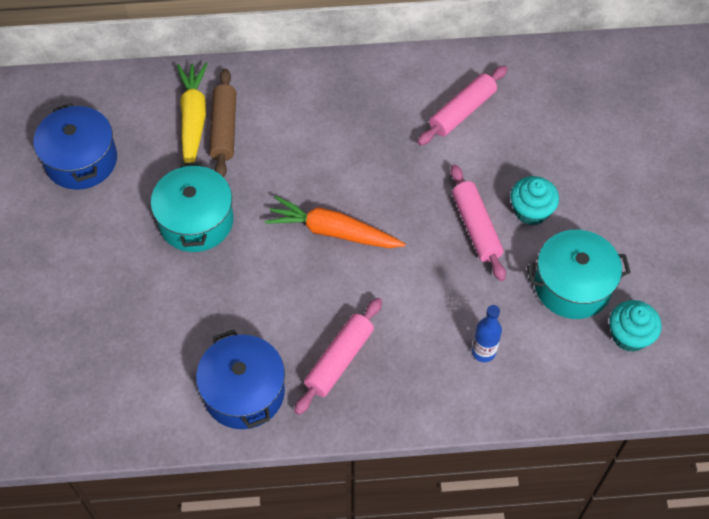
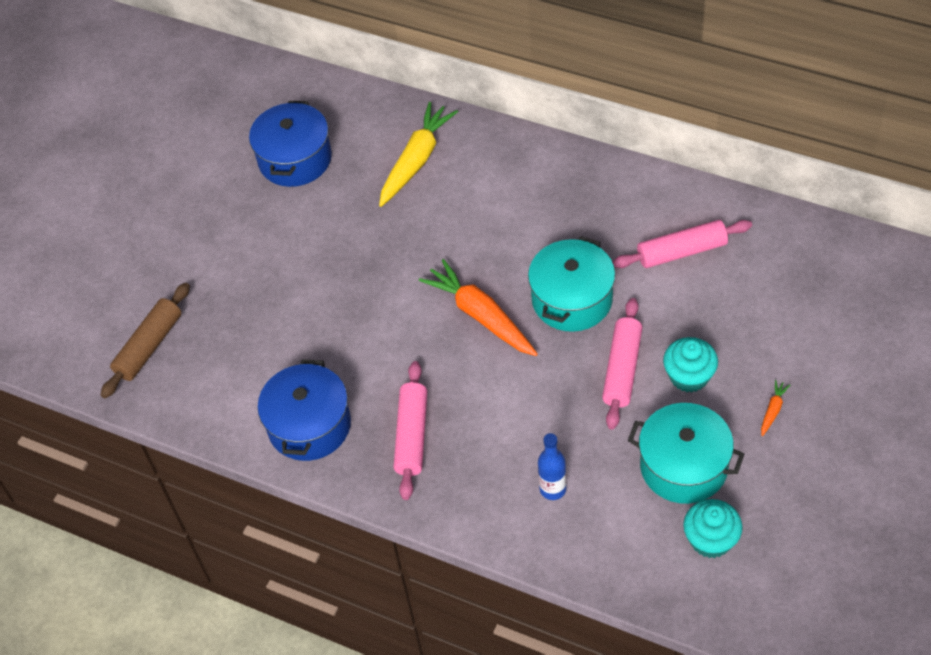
camera: 35 degrees right, 5 degrees down
turquoise pot [151,162,234,252] -> turquoise pot moved to [528,236,615,332]
brown rolling pin [210,69,236,177] -> brown rolling pin moved to [101,283,190,398]
pink rolling pin [294,298,382,415] -> pink rolling pin turned 60 degrees counterclockwise [394,361,427,500]
none -> orange carrot [761,380,790,436]

